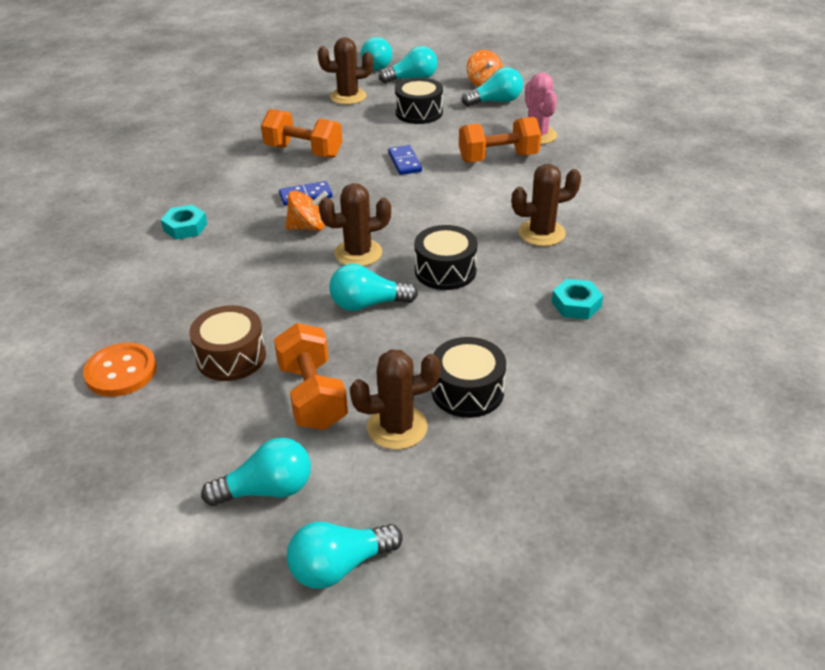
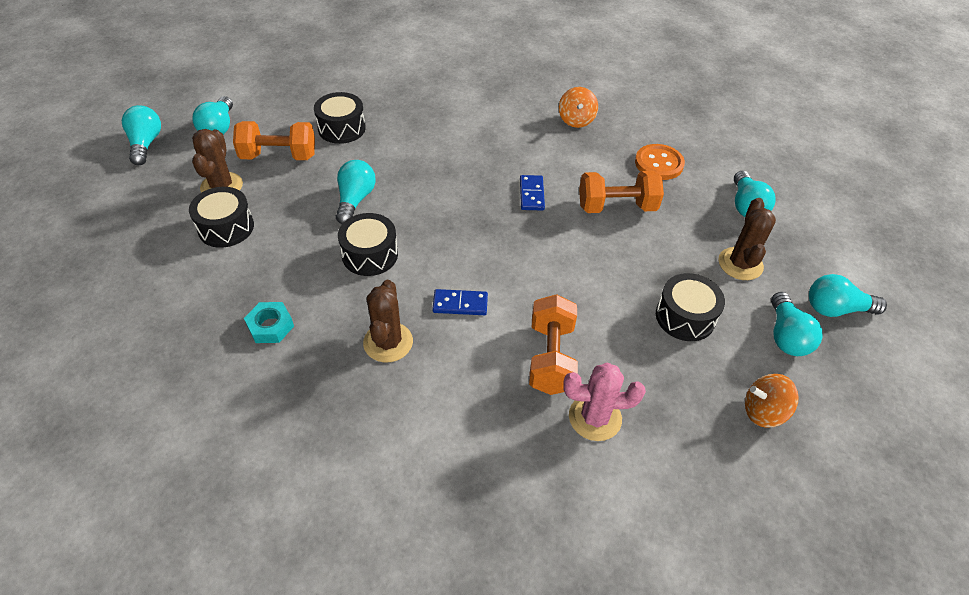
camera: 105 degrees right, 10 degrees up
orange button [83,343,157,397] -> orange button moved to [635,144,685,180]
turquoise nut [161,205,207,240] -> none
brown drum [189,305,266,381] -> black drum [314,92,366,144]
orange dumbbell [261,109,342,158] -> orange dumbbell turned 45 degrees clockwise [579,171,664,213]
orange spinning top [286,191,328,231] -> orange spinning top moved to [559,87,598,128]
brown cactus [319,183,391,266] -> none
blue domino [388,145,422,175] -> blue domino moved to [432,289,488,315]
turquoise light bulb [462,67,523,106] -> turquoise light bulb moved to [734,171,775,217]

